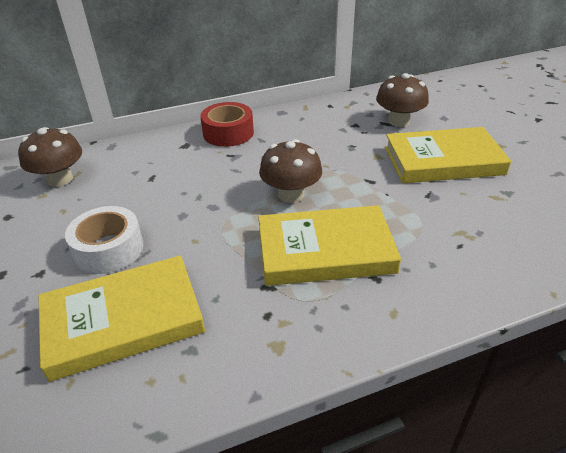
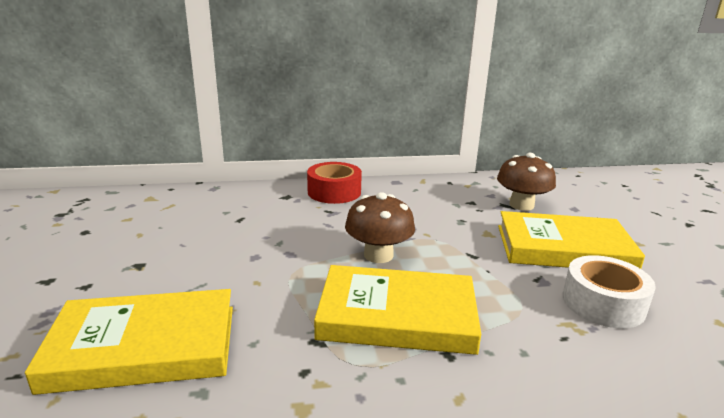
camera: 10 degrees right, 15 degrees down
brown mushroom [18,127,82,187] -> none
white tape [65,206,144,274] -> white tape moved to [563,255,656,328]

